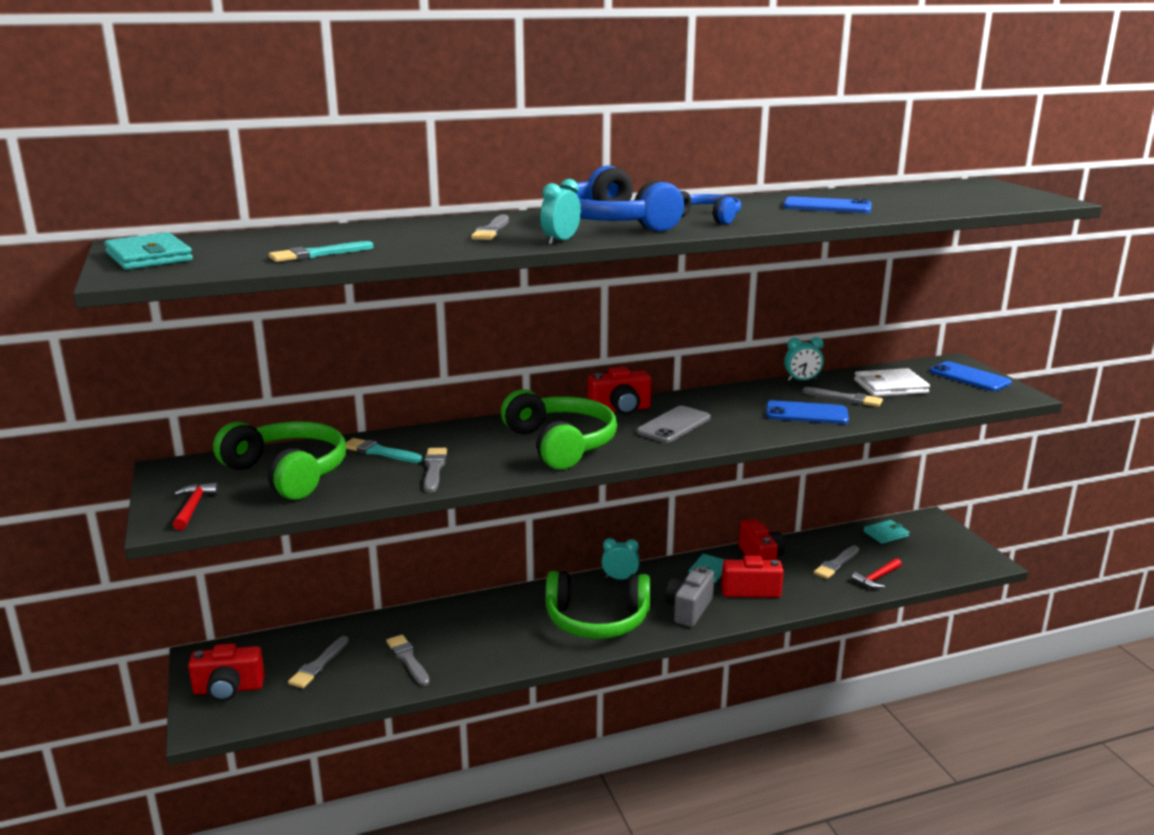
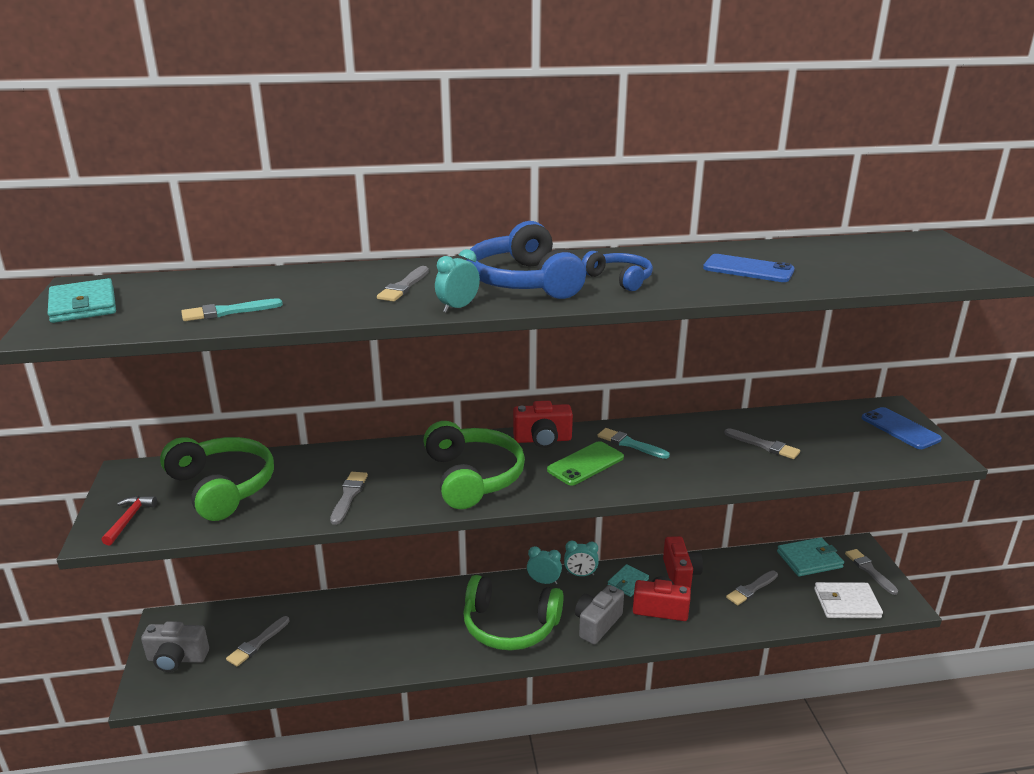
camera: 10 degrees right, 5 degrees up
red camera [188,643,265,701] -> grey camera [141,621,209,672]
turquoise brush [346,438,423,463] -> turquoise brush moved to [598,428,670,459]
grey brush [386,634,430,686] -> grey brush moved to [845,549,898,595]
grey phone [636,406,711,443] -> green phone [547,441,624,486]
blue phone [766,400,849,424] -> none
turquoise clock [784,337,824,381] -> turquoise clock moved to [564,540,598,576]
red hammer [851,558,902,589] -> none
white wallet [854,368,930,397] -> white wallet moved to [814,582,883,618]
turquoise wallet [863,520,909,544] -> turquoise wallet [777,537,844,576], size x1.53

